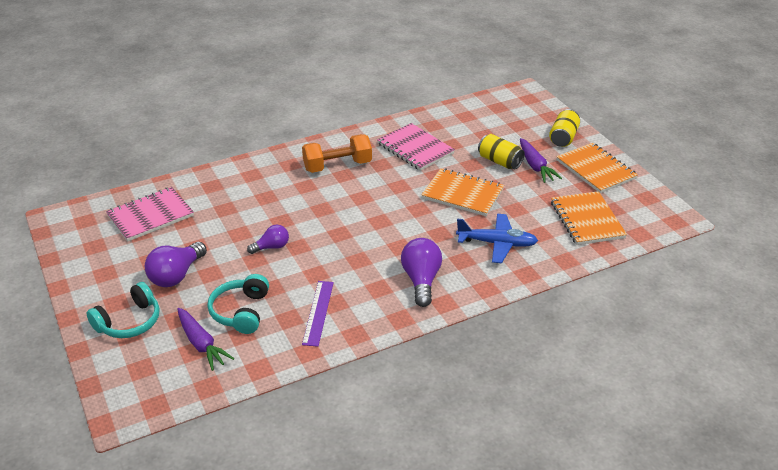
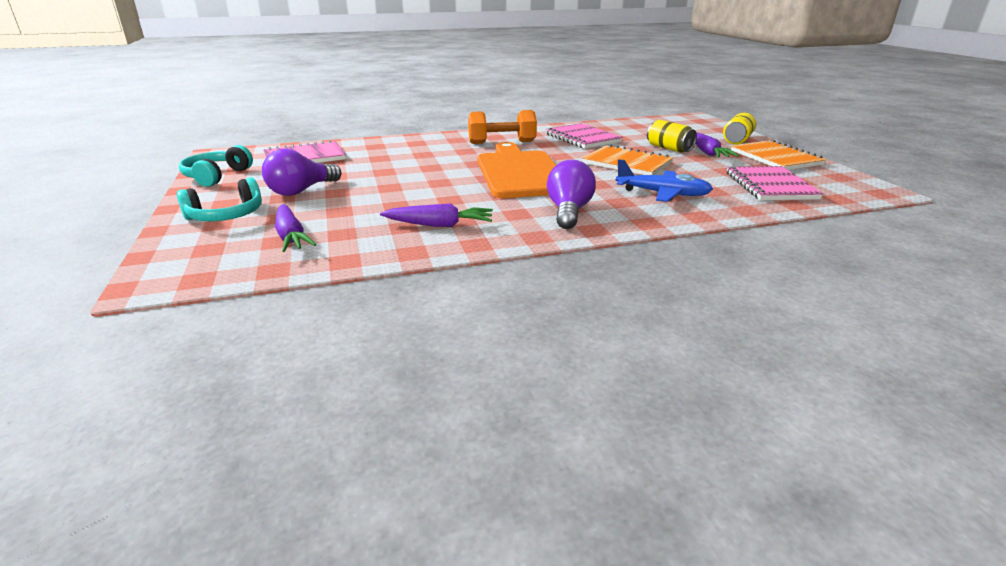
camera: 10 degrees right, 10 degrees down
turquoise headphones [207,274,269,334] -> turquoise headphones moved to [179,145,253,187]
purple light bulb [247,225,289,254] -> none
purple ruler [302,281,334,347] -> purple carrot [380,204,493,227]
orange notebook [551,191,627,245] -> pink notebook [727,166,823,200]
none -> orange cutting board [478,142,556,198]

